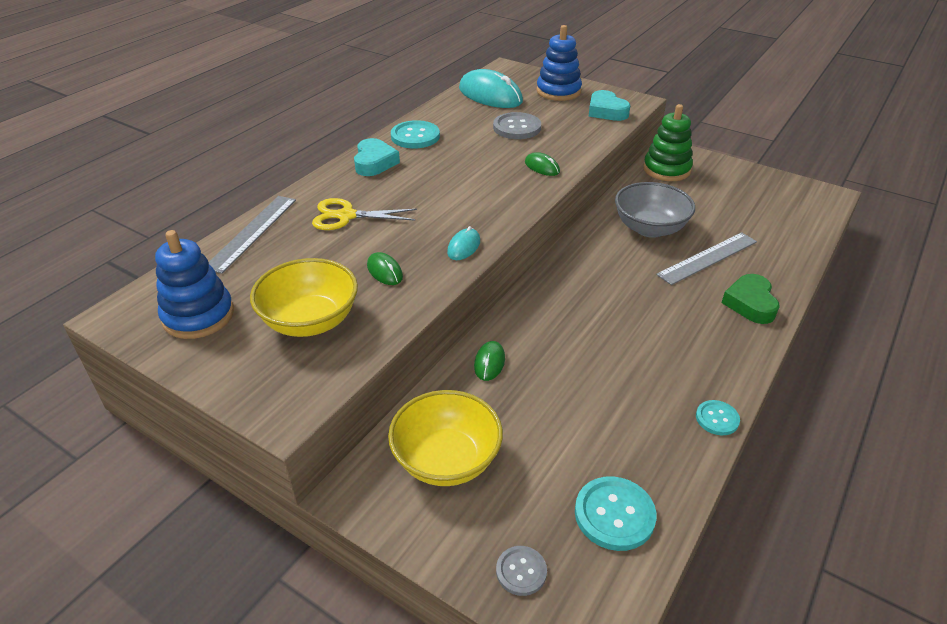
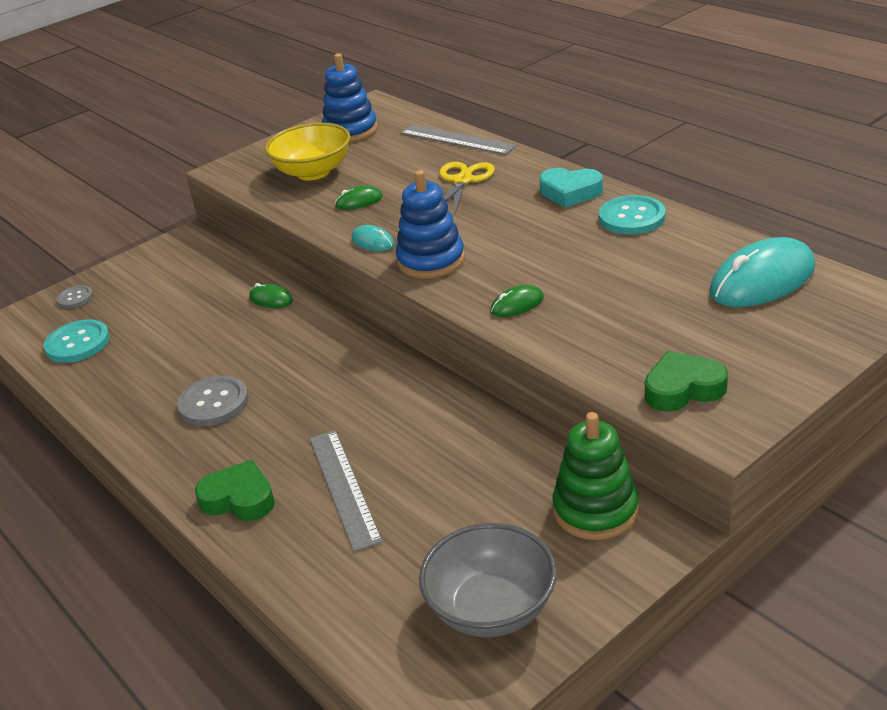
camera: 110 degrees right, 5 degrees down
yellow bowl [388,390,503,486] -> none
grey button [493,112,541,139] -> grey button moved to [177,376,249,426]
blue stacking toy [536,25,582,101] -> blue stacking toy moved to [396,170,465,278]
turquoise heart [589,90,630,121] -> green heart [645,351,728,412]
grey bowl [615,182,695,238] -> grey bowl moved to [419,523,557,637]
turquoise button [696,400,740,435] -> none

